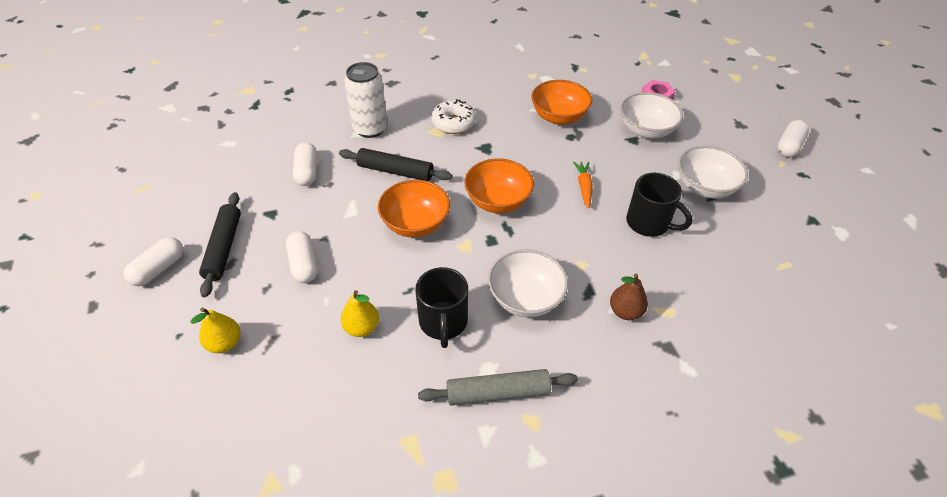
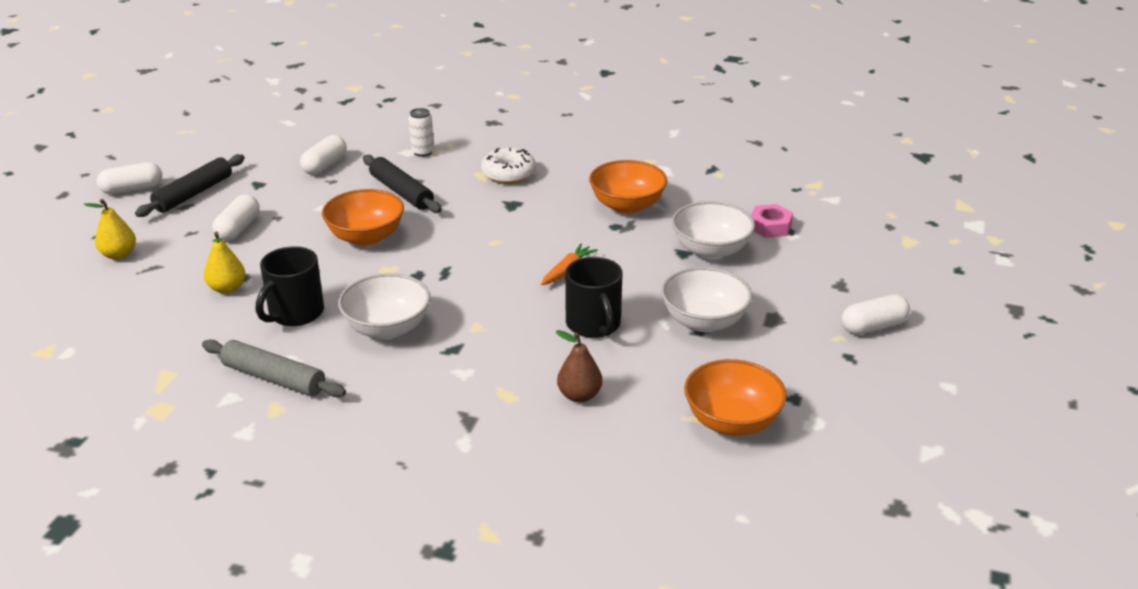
camera: 35 degrees right, 15 degrees down
white can [344,62,387,138] -> white can [408,108,434,157], size x0.56
orange bowl [464,159,534,213] -> orange bowl moved to [684,359,787,436]
brown pear [610,274,648,320] -> brown pear moved to [555,330,602,402]

